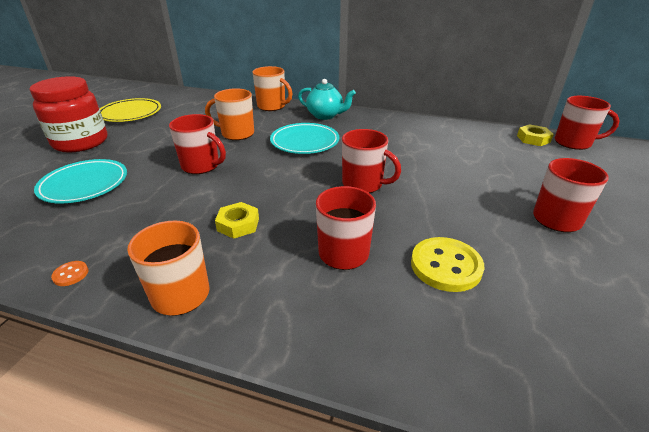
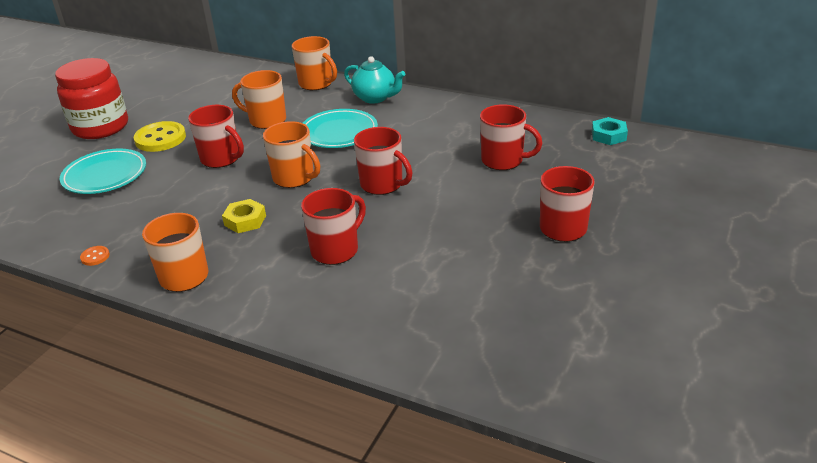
camera: 10 degrees right, 0 degrees up
yellow plate [100,98,161,122] -> none
yellow button [411,237,484,292] -> yellow button moved to [134,121,186,152]
yellow nut [517,124,554,146] -> turquoise nut [592,117,628,145]
red mug [555,96,620,150] -> red mug moved to [480,104,543,170]
none -> orange mug [263,121,320,188]

